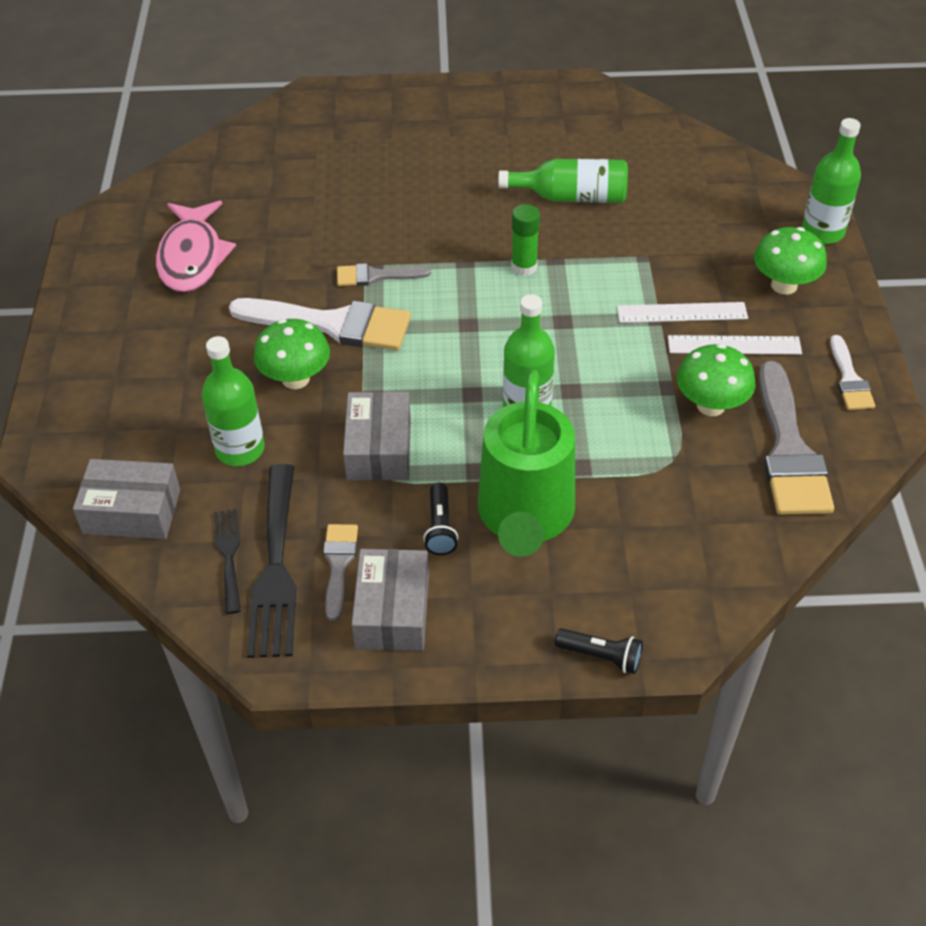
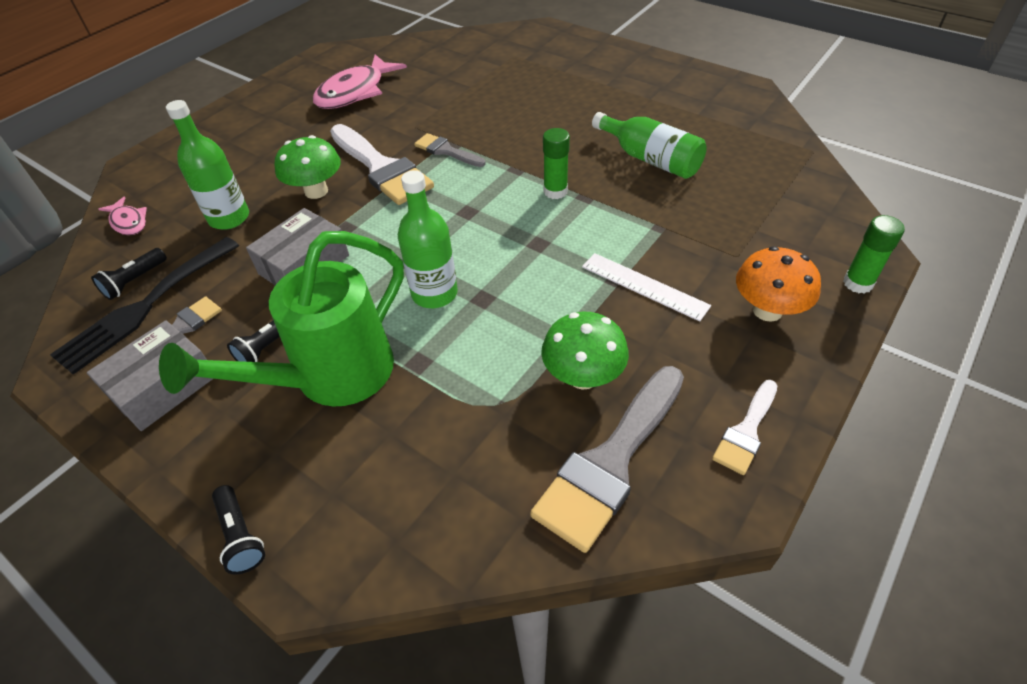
camera: 40 degrees right, 0 degrees up
grey box [73,459,180,539] -> pink fish [98,197,147,235]
black fork [214,509,241,614] -> black flashlight [91,248,167,300]
white ruler [668,335,802,355] -> none
green mushroom [754,227,827,295] -> orange mushroom [736,246,821,322]
green bottle [802,118,861,244] -> green glue stick [843,215,905,294]

